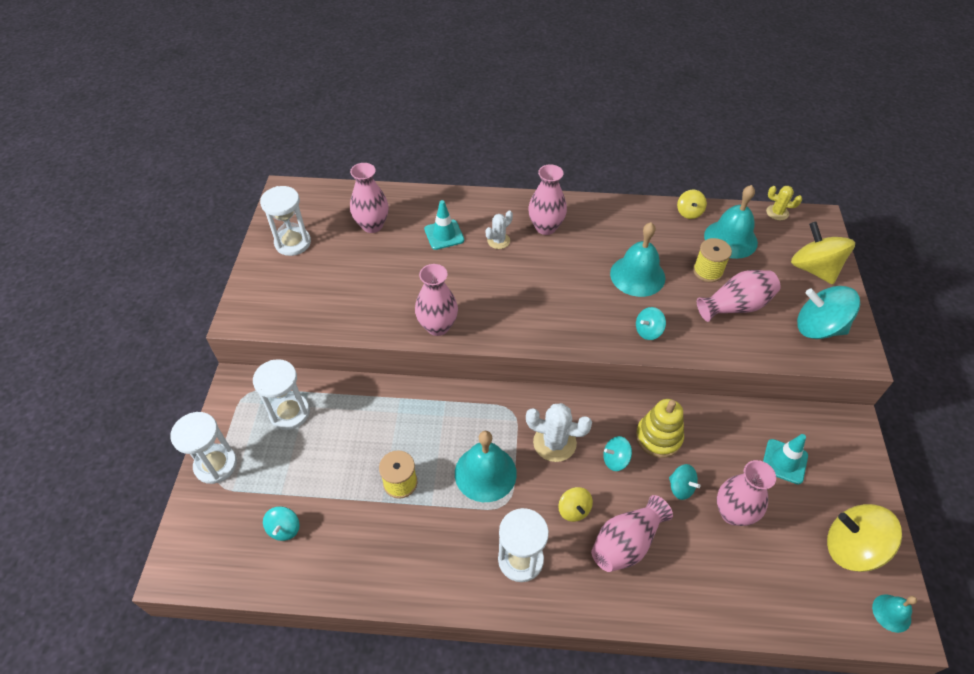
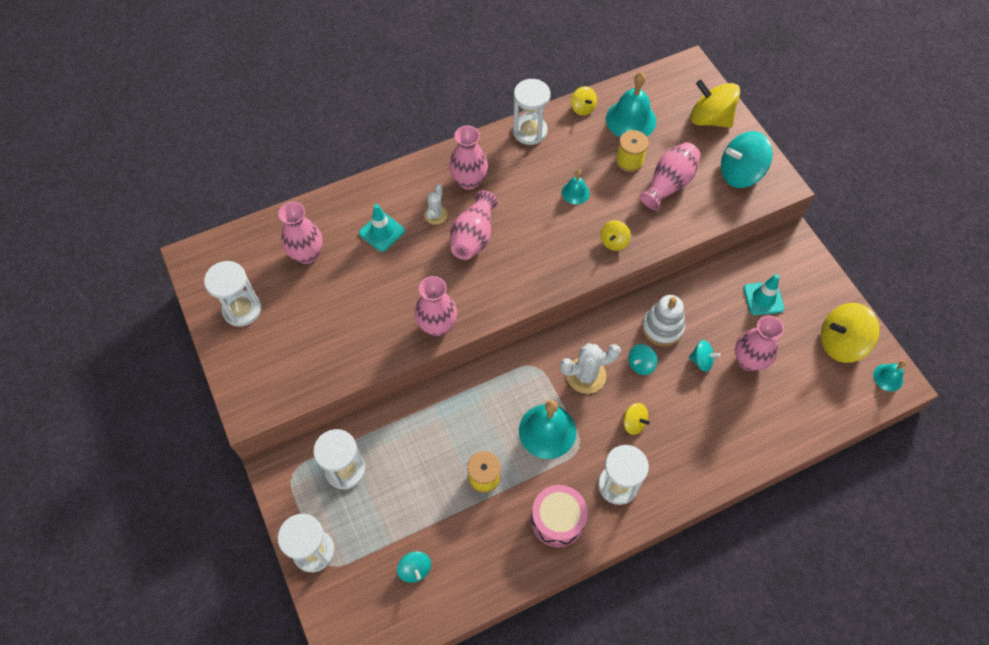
camera: 30 degrees left, 10 degrees up
pink vase [591,495,673,572] -> pink vase moved to [450,190,498,260]
turquoise bell [610,222,665,297] -> turquoise bell [562,170,590,204], size x0.53
turquoise spinning top [636,307,666,340] -> yellow spinning top [600,220,631,251]
yellow stacking toy [636,399,684,458] -> white stacking toy [642,295,685,346]
yellow cactus [766,186,802,220] -> none
none -> white hourglass [513,79,550,145]
none -> pink drum [531,485,588,547]

